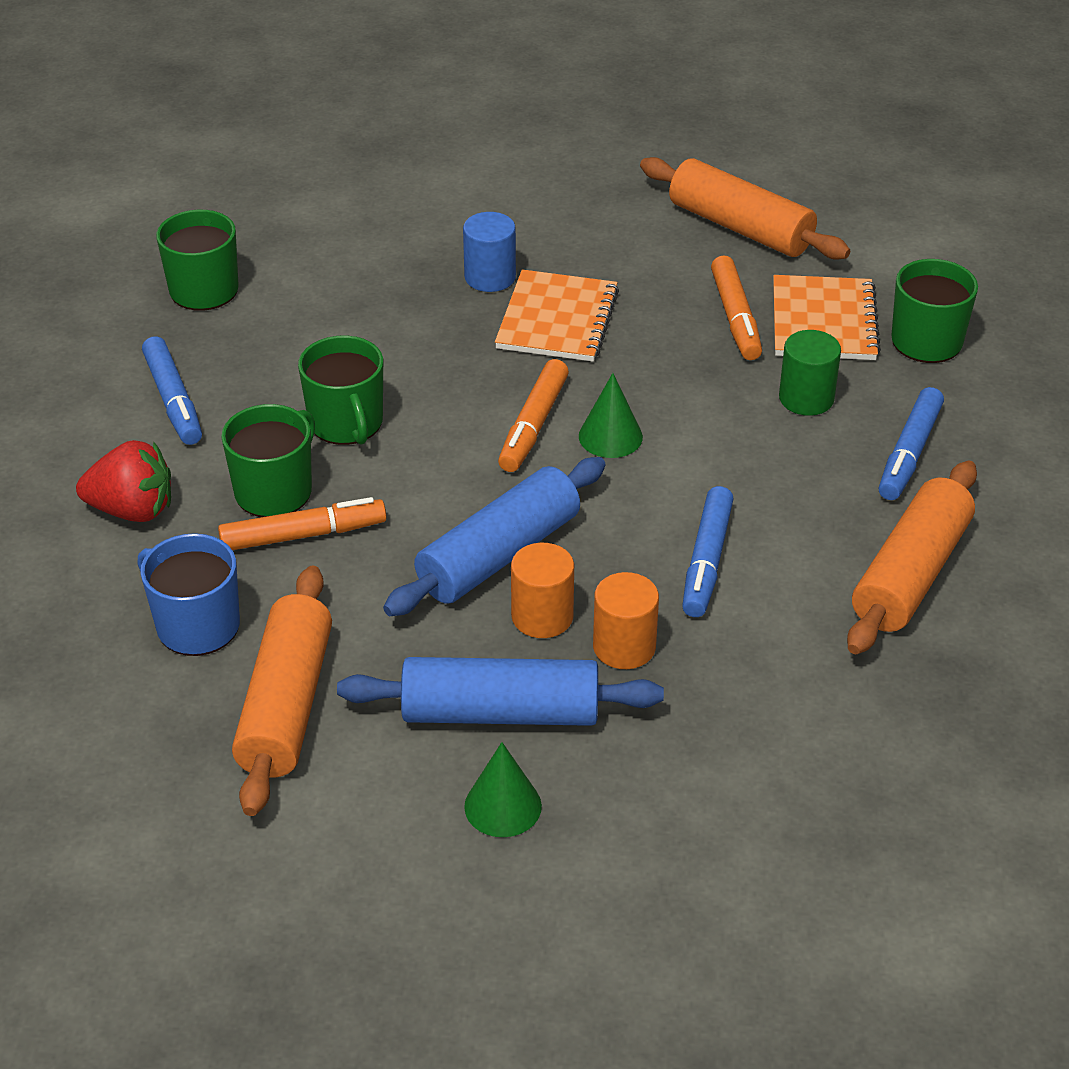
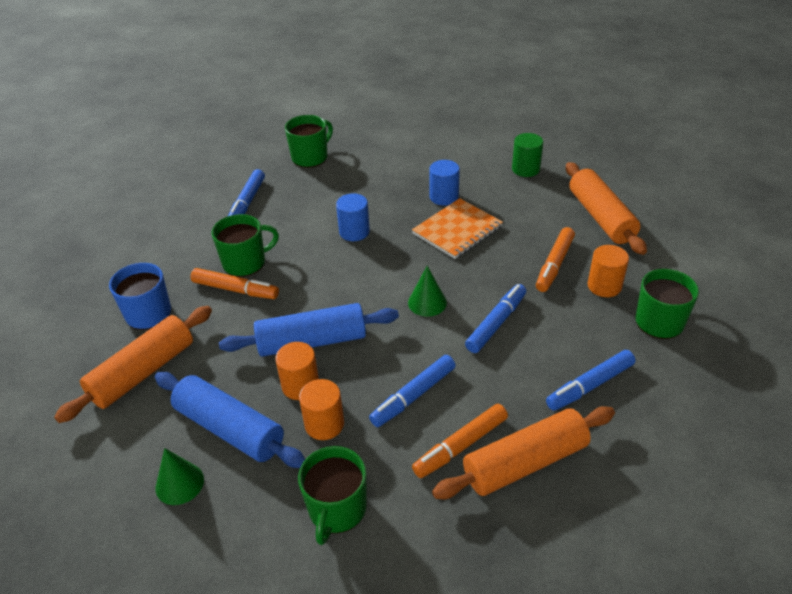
camera: 35 degrees right, 0 degrees up
red strawberry [76,440,171,522] -> none
green mug [298,336,383,445] -> green mug moved to [298,446,366,545]
orange marker [498,359,569,472] -> orange marker moved to [412,404,508,478]
orange notebook [773,275,881,360] -> orange cylinder [587,245,629,297]
green cylinder [779,330,841,416] -> green cylinder moved to [512,133,543,177]
none -> blue cylinder [336,193,370,241]
none -> blue marker [465,284,526,353]

